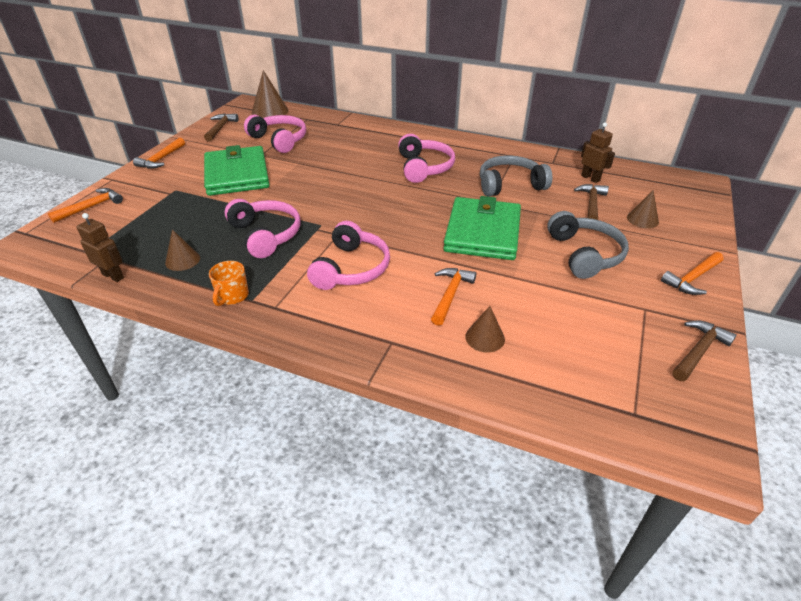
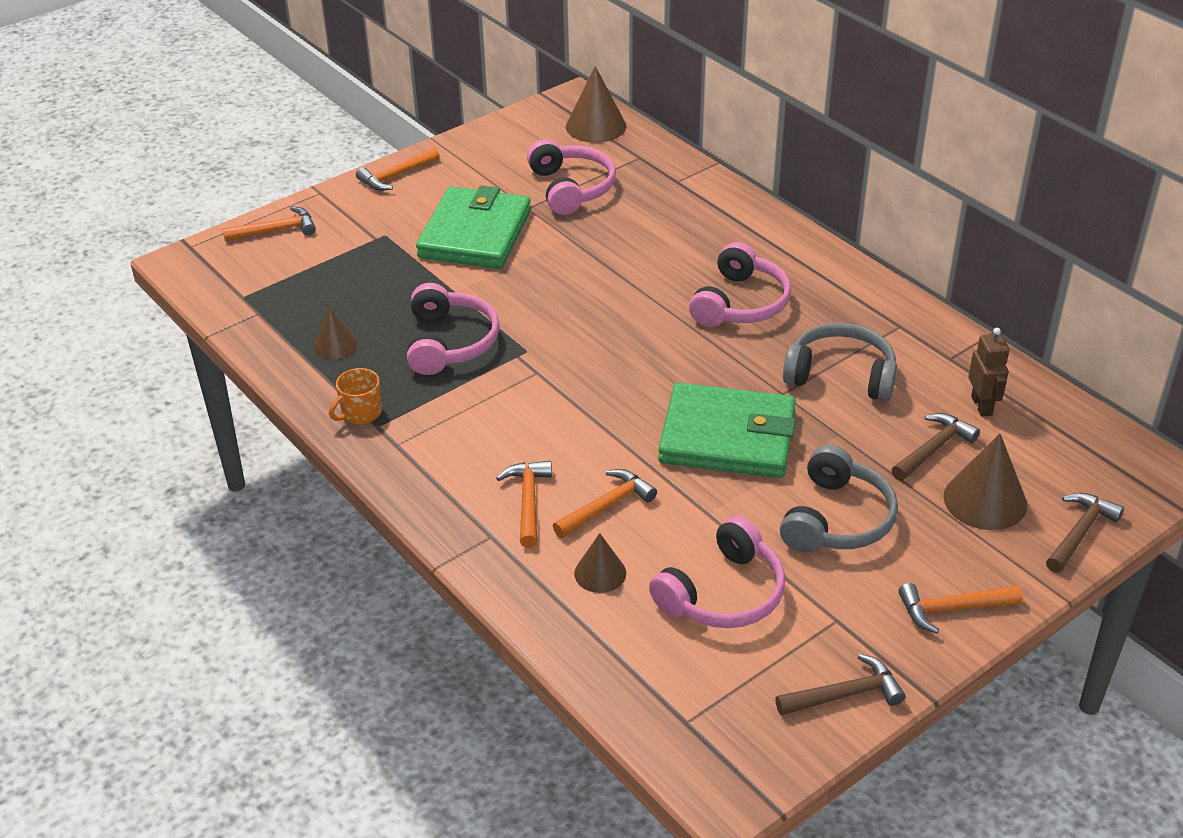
camera: 30 degrees right, 0 degrees up
brown robot [77,213,124,282] -> none
brown hammer [204,114,239,142] -> brown hammer moved to [1046,493,1124,573]
pink headphones [307,221,390,290] -> pink headphones moved to [649,516,785,628]
green wallet [443,196,521,260] -> green wallet turned 60 degrees clockwise [658,383,796,478]
brown cone [627,190,659,228] -> brown cone [944,433,1027,530], size x1.65
none -> orange hammer [496,461,552,548]

